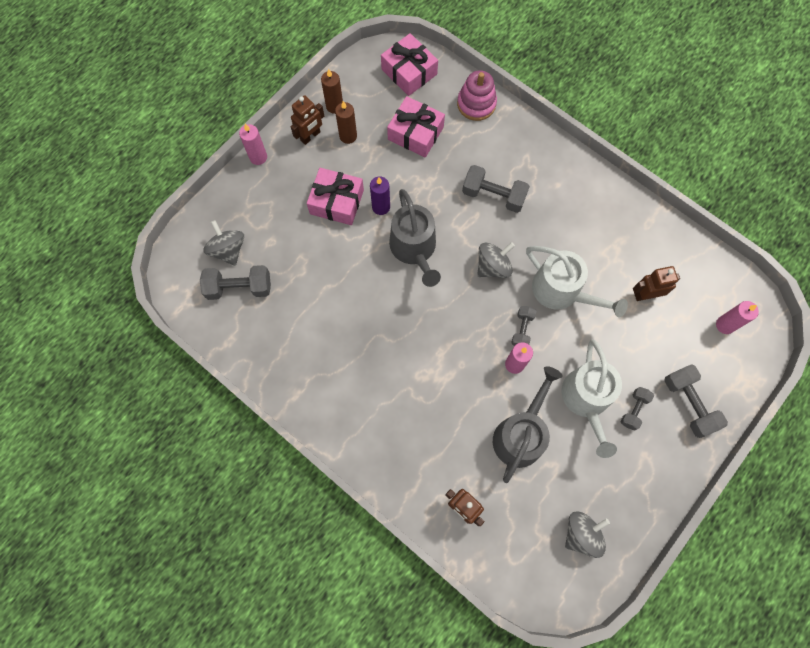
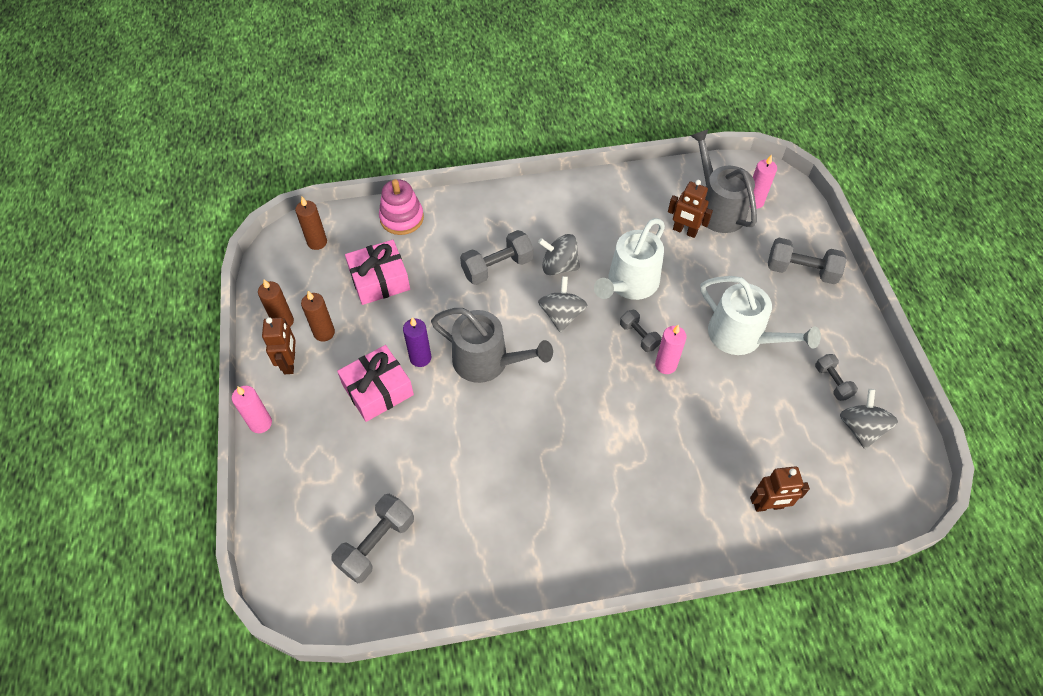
camera: 50 degrees left, 15 degrees down
grey spinning top [203,220,244,266] -> grey spinning top moved to [538,234,580,275]
pink gift [381,33,438,96] -> brown candle [295,197,327,250]
grey watering can [493,366,563,483] -> grey watering can moved to [690,129,757,233]
white watering can [526,246,628,317] -> white watering can turned 135 degrees clockwise [594,218,665,300]
grey dumbbell [620,387,654,431] -> grey dumbbell moved to [815,354,858,401]
brown robot [633,266,680,301] -> brown robot turned 90 degrees counterclockwise [668,180,713,238]

